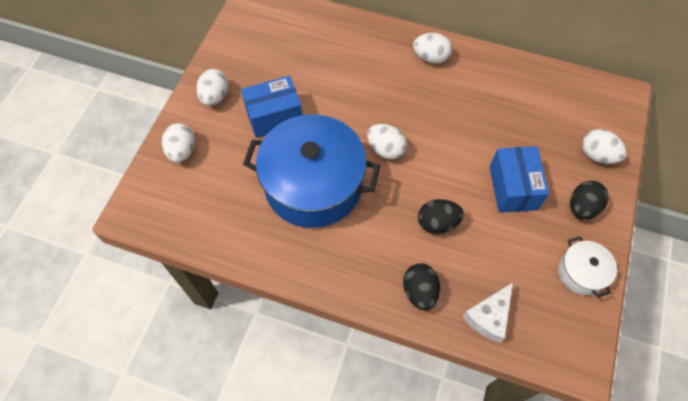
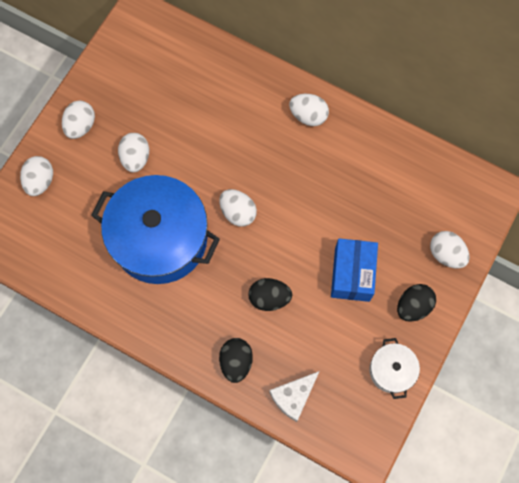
camera: 10 degrees right, 10 degrees up
blue box [241,76,302,138] -> white egg [118,133,149,173]

